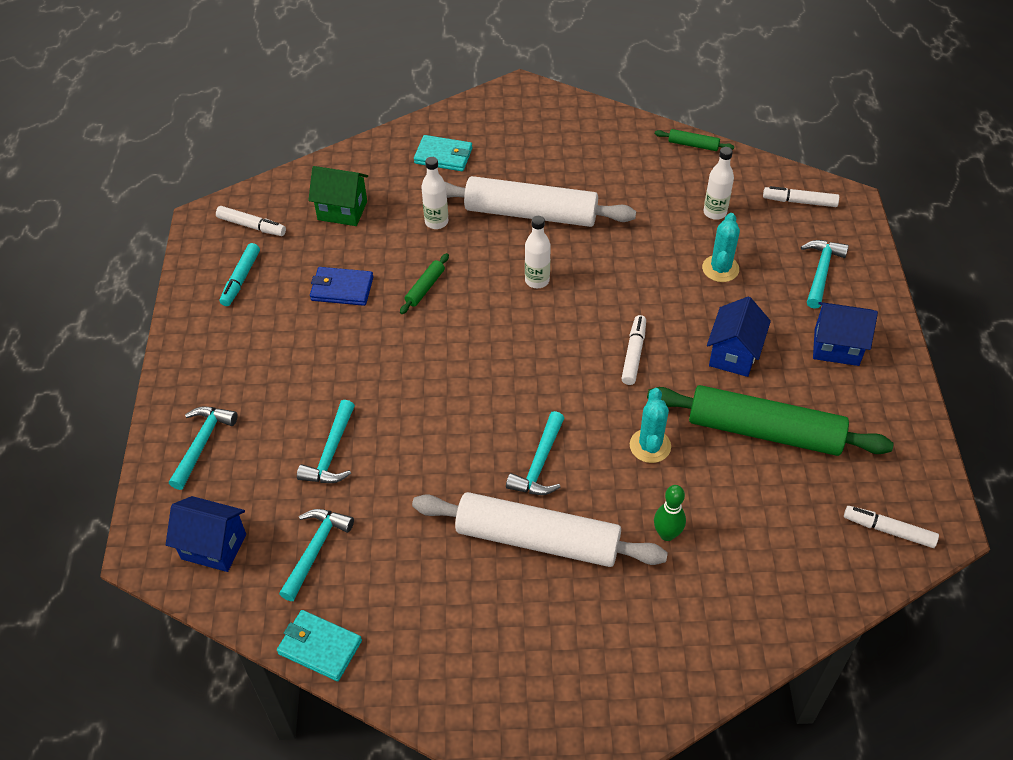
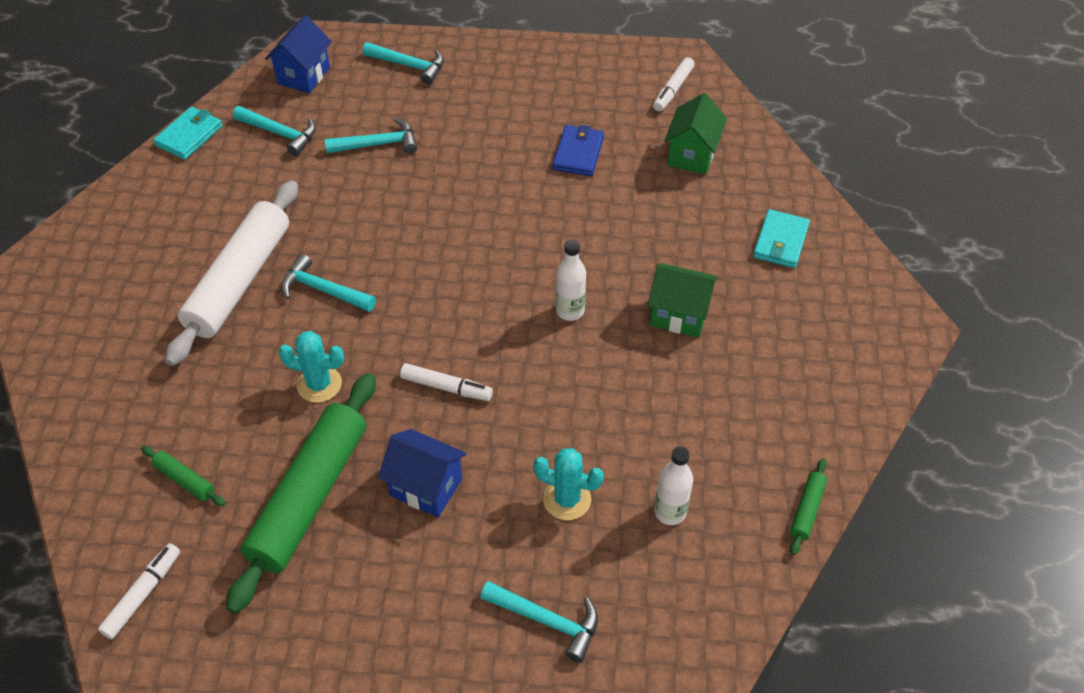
camera: 95 degrees right, 0 degrees up
turquoise marker [220,243,260,306] -> none
turquoise hammer [297,400,355,483] -> turquoise hammer turned 150 degrees clockwise [325,118,417,154]
green rolling pin [400,253,449,314] -> green rolling pin moved to [141,446,225,506]
white bottle [421,157,448,229] -> none
white rolling pin [445,176,636,227] -> green house [648,263,718,337]
green bowling pin [654,485,686,541] -> none
white marker [763,186,839,207] -> none
blue house [813,302,878,366] -> none

